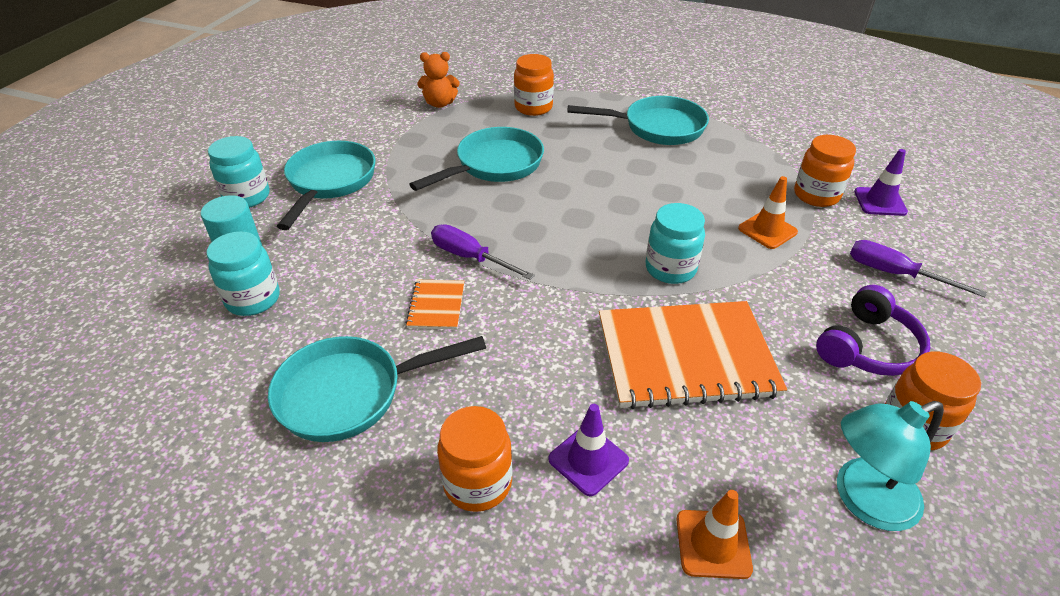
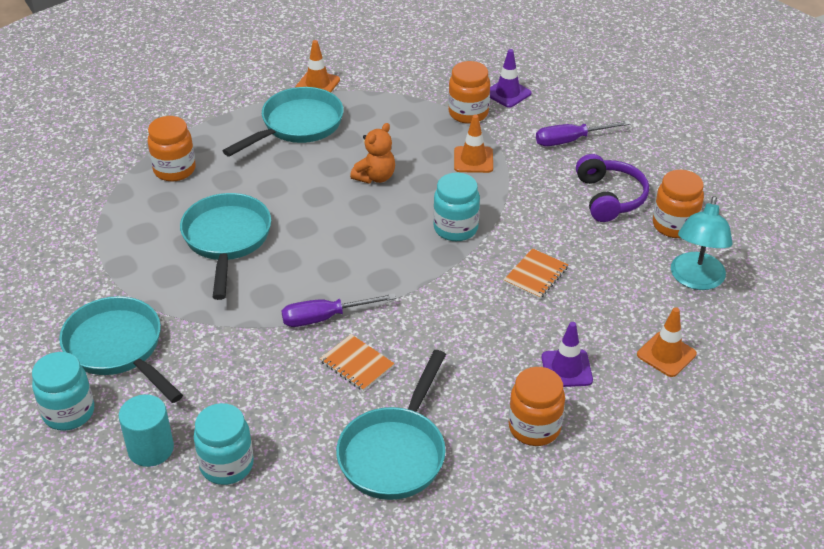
camera: 50 degrees left, 0 degrees up
orange teddy bear [417,52,460,108] -> orange teddy bear moved to [350,123,395,184]
orange notebook [599,301,787,409] -> orange notebook [504,248,568,299], size x0.44
none -> orange traffic cone [295,40,340,92]

